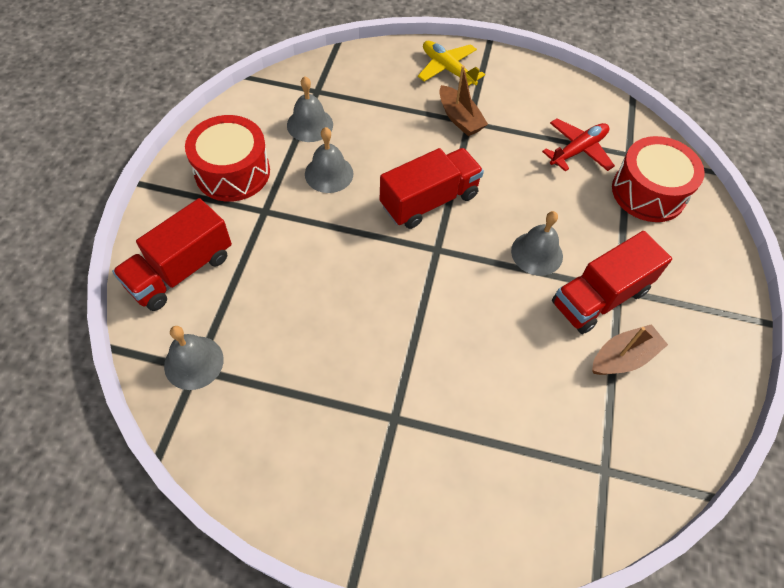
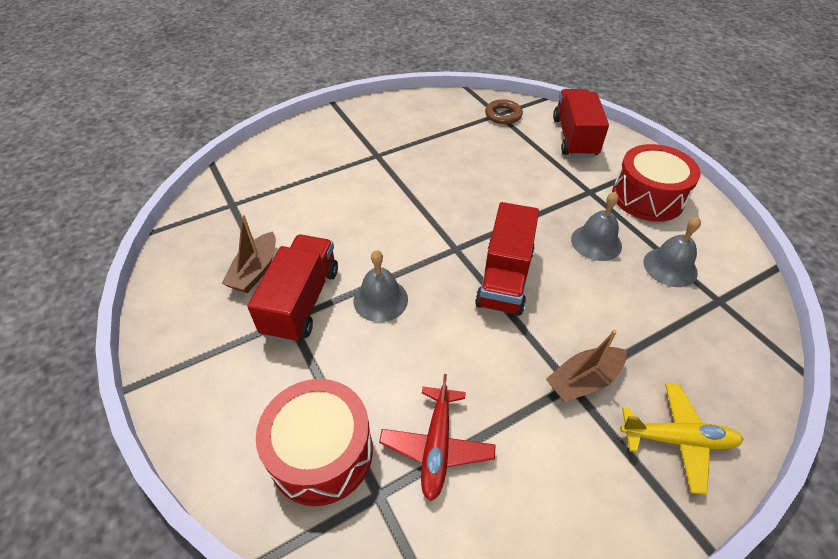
camera: 140 degrees right, 10 degrees down
grey bell [164,326,224,390] -> brown ring [485,99,523,124]
brown boat [439,65,488,136] -> brown boat turned 45 degrees counterclockwise [546,330,627,402]

